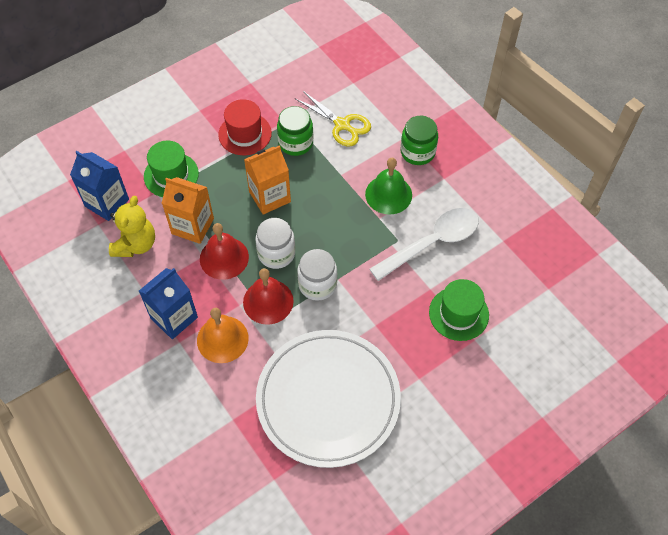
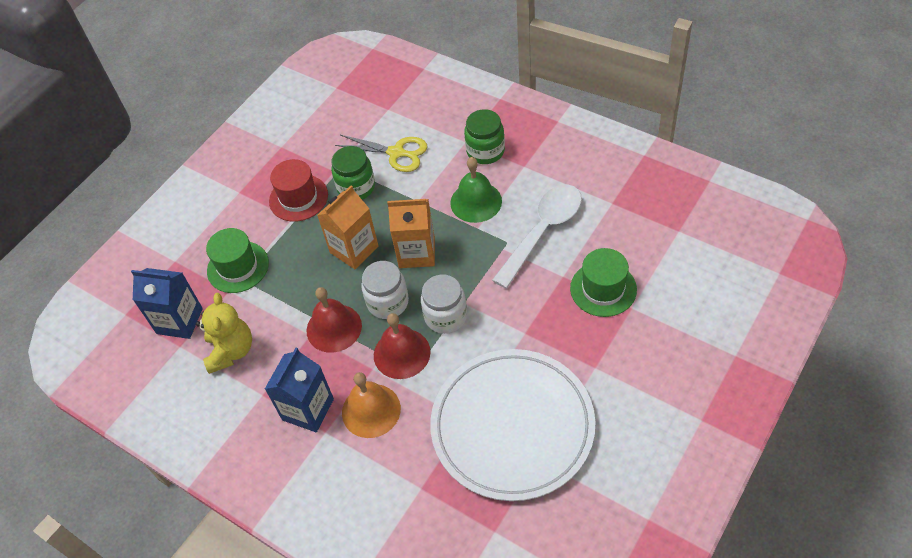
camera: 15 degrees left, 5 degrees down
orange carton [162,177,214,244] -> orange carton moved to [387,199,435,268]

